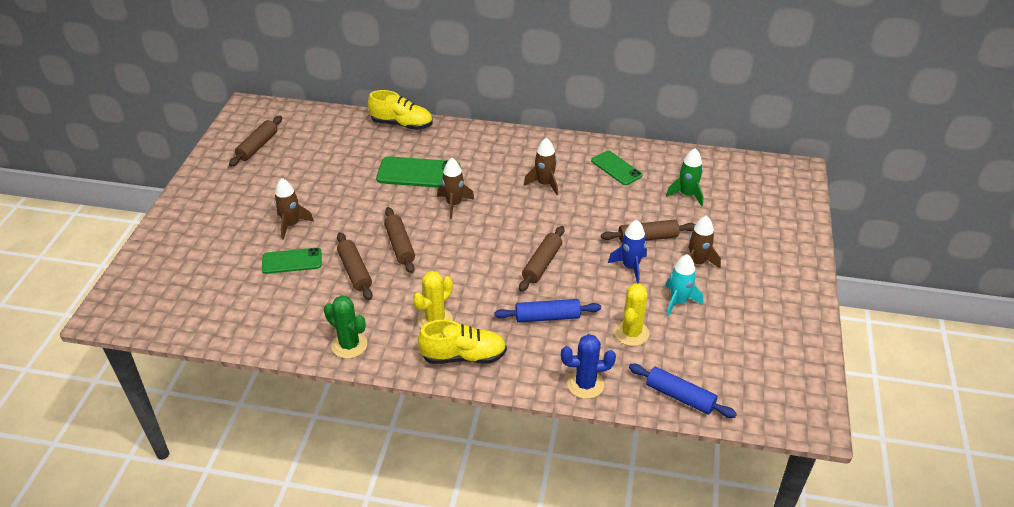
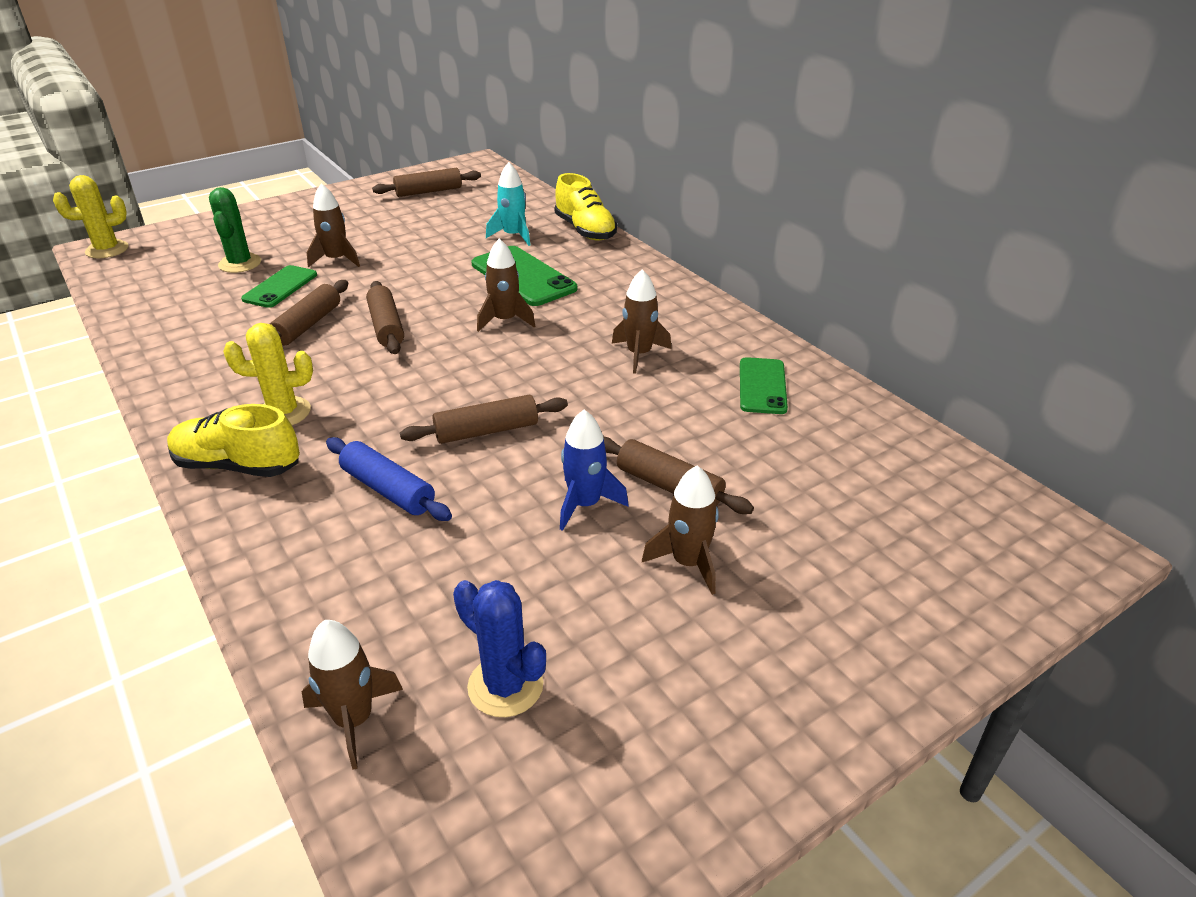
camera: 45 degrees right, 5 degrees down
green phone [262,248,321,274] -> green phone turned 75 degrees clockwise [241,265,317,308]
green cactus [324,295,367,359] -> green cactus moved to [209,187,261,273]
brown rolling pin [384,207,415,273] -> brown rolling pin turned 45 degrees counterclockwise [366,281,404,354]
yellow shoe [418,320,507,364] -> yellow shoe turned 150 degrees clockwise [167,404,300,477]
blue cactus [561,334,616,399] -> blue cactus moved to [453,580,546,717]
yellow cactus [614,284,649,346] -> yellow cactus moved to [53,175,129,258]
blue rolling pin [629,364,737,418] -> brown rocket [302,620,403,770]
turquoise rocket [665,254,703,317] -> turquoise rocket moved to [486,162,530,246]
green rocket [666,148,704,206] -> none

